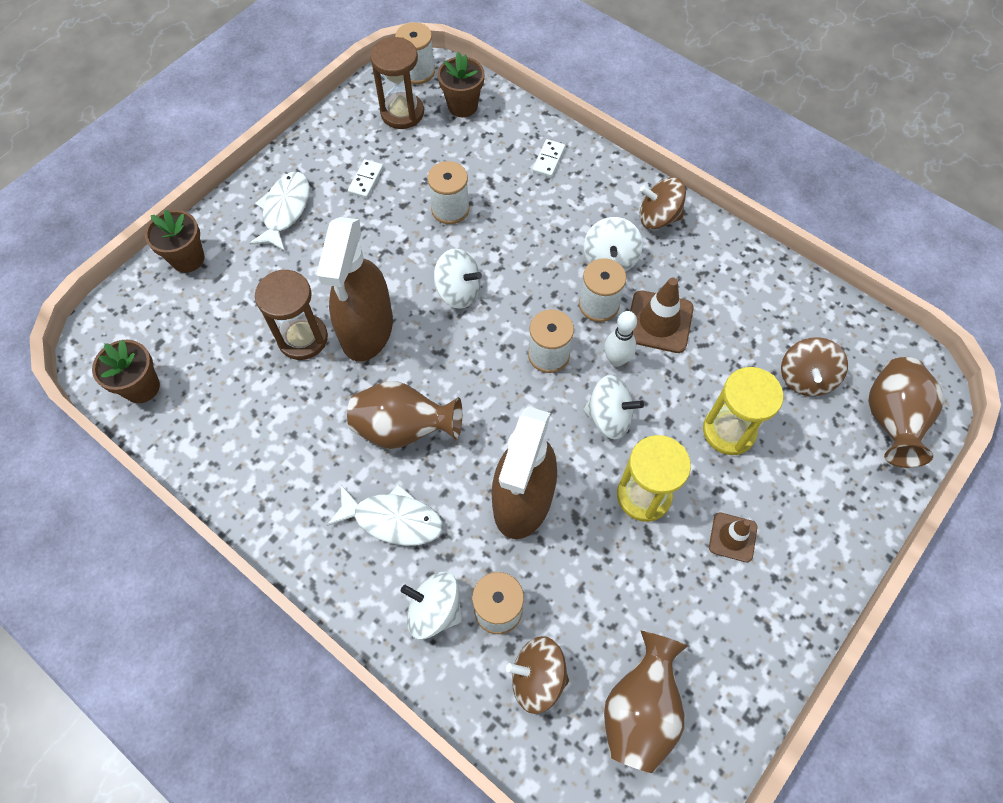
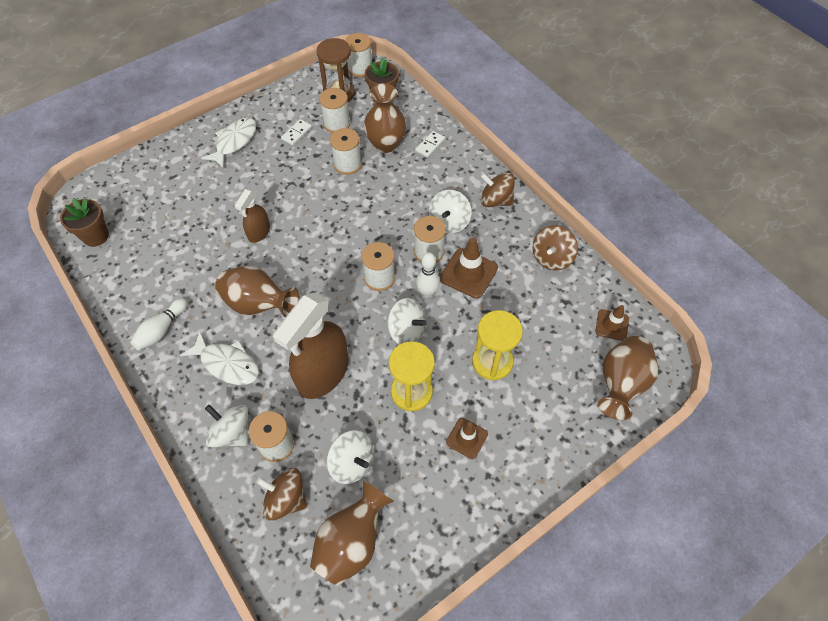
camera: 15 degrees right, 5 degrees down
brown flower pot [145,210,205,273] -> none
brown hourglass [255,269,328,360] -> none
brown spray bottle [316,217,393,362] -> brown spray bottle [235,189,270,243], size x0.52
white spinning top [434,248,482,309] -> white spinning top moved to [327,430,374,484]
brown spinning top [781,337,848,396] -> brown spinning top moved to [533,225,578,270]
none -> white bowling pin [130,298,188,350]
none -> white spool [319,88,350,133]
none -> brown vase [364,83,407,153]
none -> brown traffic cone [595,305,629,341]

